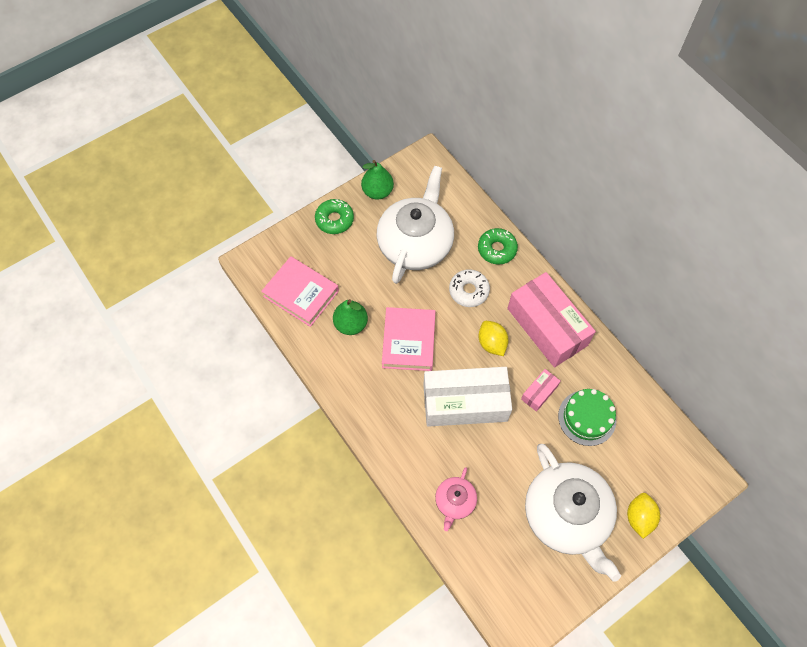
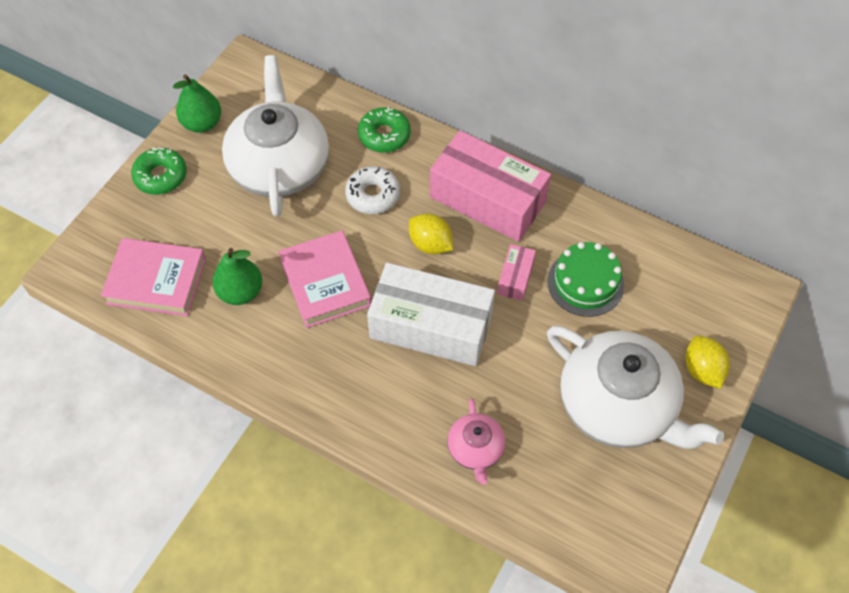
camera: 25 degrees left, 5 degrees down
white box [423,367,512,427] -> white box turned 45 degrees clockwise [367,263,495,366]

